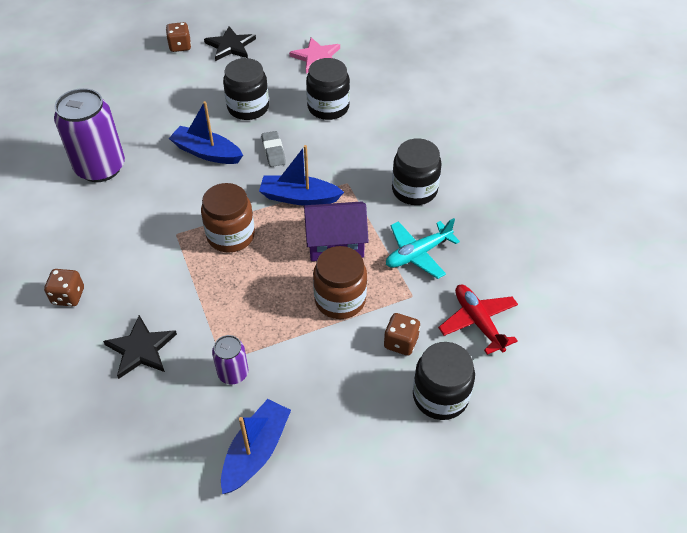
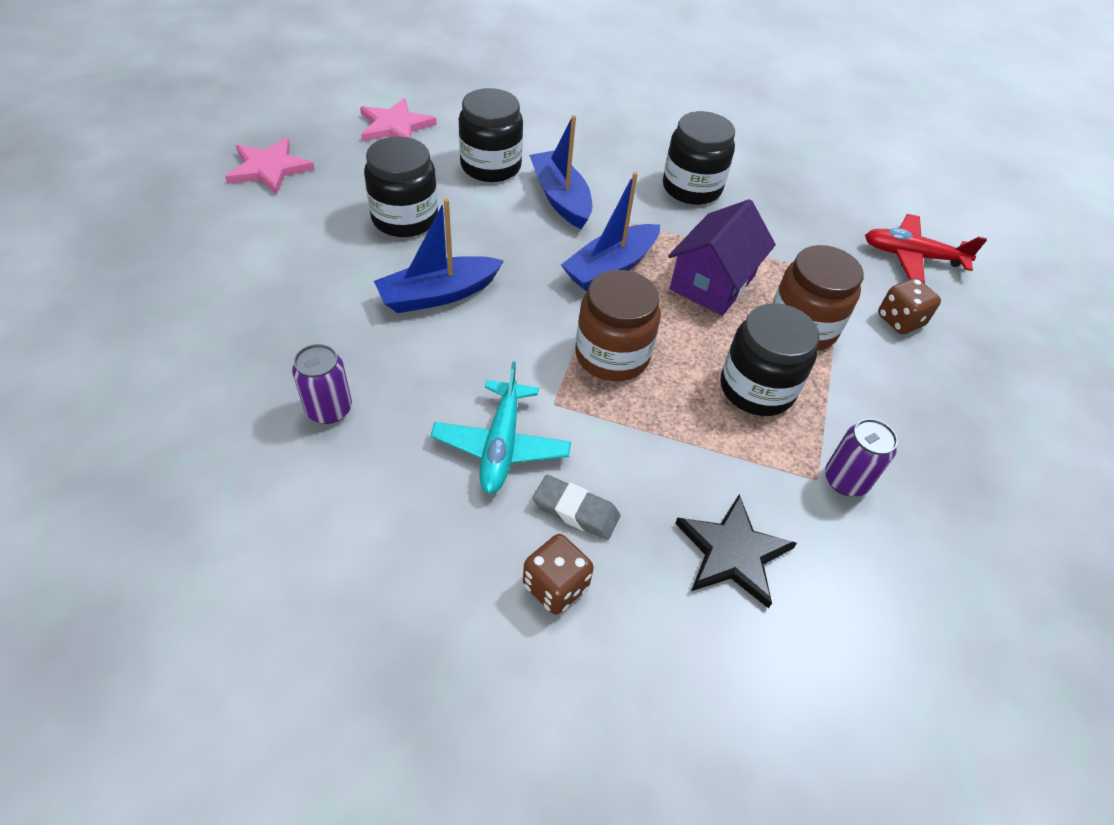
camera: 55 degrees left, 0 degrees up
purple can [54,88,125,182] -> purple can [292,344,352,424], size x0.49
brown dice [166,22,191,52] -> none
black star [204,26,256,61] -> pink star [225,138,315,195]
blue boat [221,399,291,494] -> blue boat moved to [529,115,592,229]
grey eraser [261,131,286,167] -> grey eraser moved to [533,475,620,540]
turquoise plane [386,218,460,279] -> turquoise plane moved to [431,361,571,494]
black jar [413,342,475,420] -> black jar moved to [721,303,820,416]

